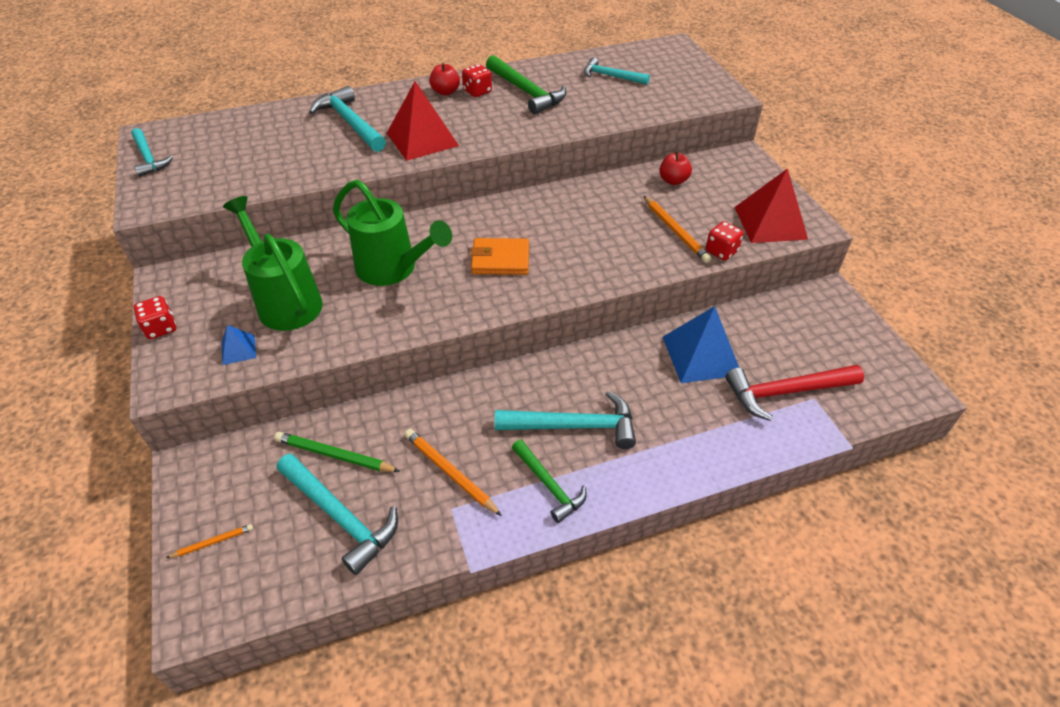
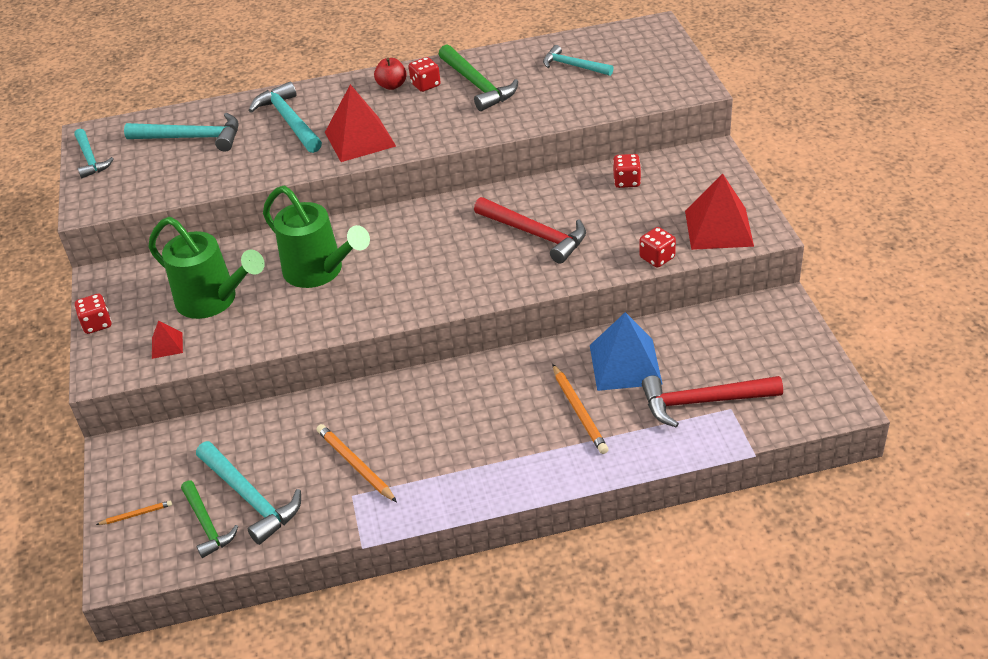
camera: 10 degrees right, 5 degrees down
blue pyramid [222,325,256,365] -> red pyramid [152,321,183,359]
green watering can [223,196,323,331] -> green watering can turned 150 degrees clockwise [148,217,265,319]
green pencil [274,432,400,472] -> none
orange wallet [470,238,529,275] -> none
turquoise hammer [495,391,636,449] -> turquoise hammer moved to [124,113,239,152]
green hammer [512,439,586,523] -> green hammer moved to [181,481,238,558]
orange pencil [644,196,711,263] -> orange pencil moved to [552,364,609,454]
red apple [659,151,692,185] -> red dice [613,154,641,188]
none -> red hammer [474,197,586,264]

